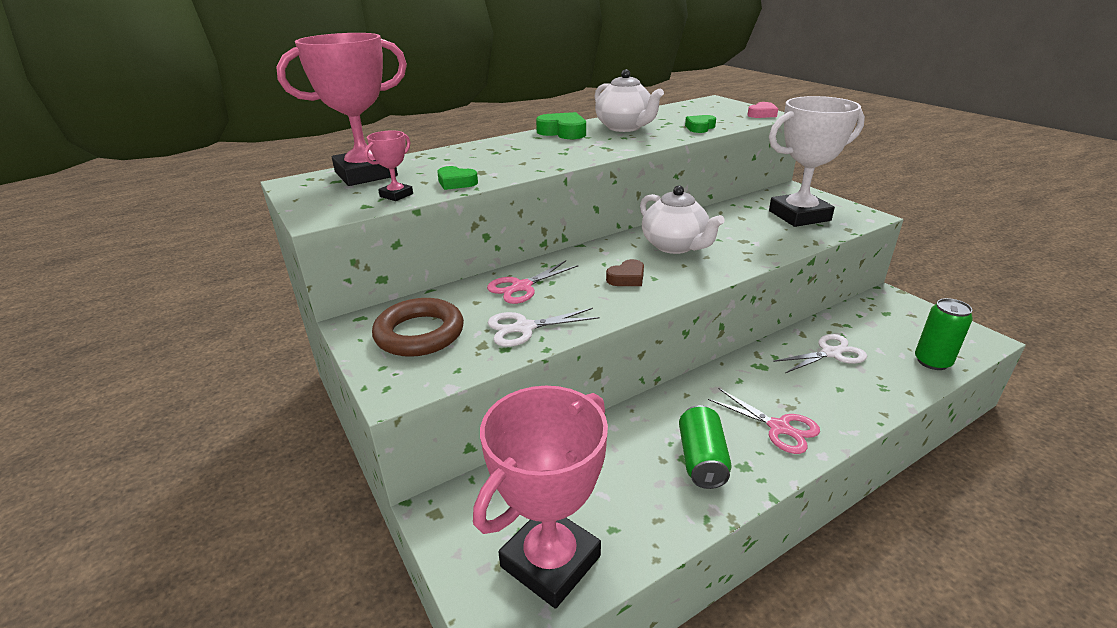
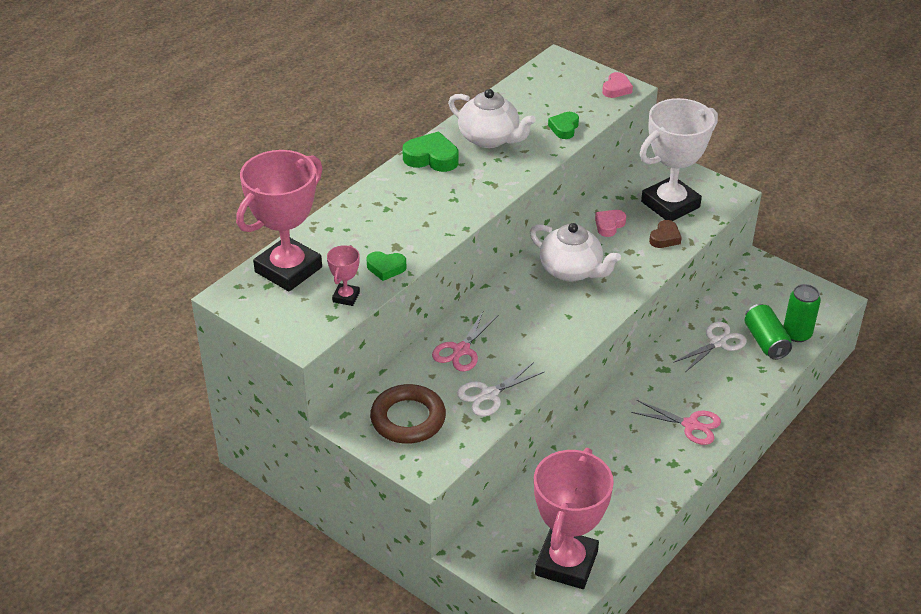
camera: 20 degrees left, 10 degrees up
brown heart [606,259,644,286] -> brown heart moved to [649,220,682,248]
green can [679,405,732,489] -> green can moved to [745,304,792,360]
none -> pink heart [595,210,626,237]

